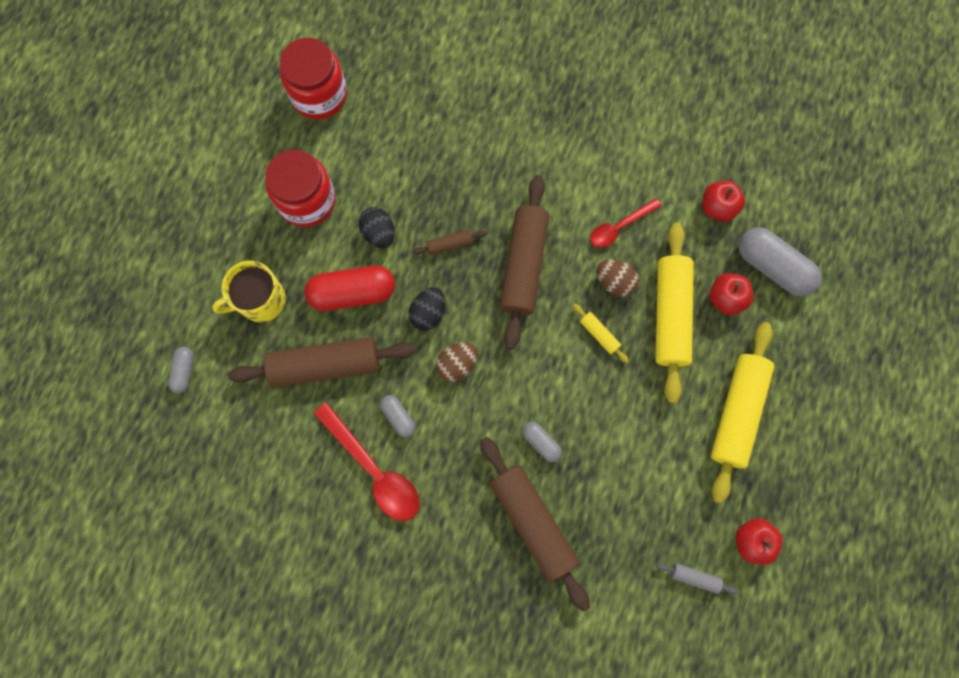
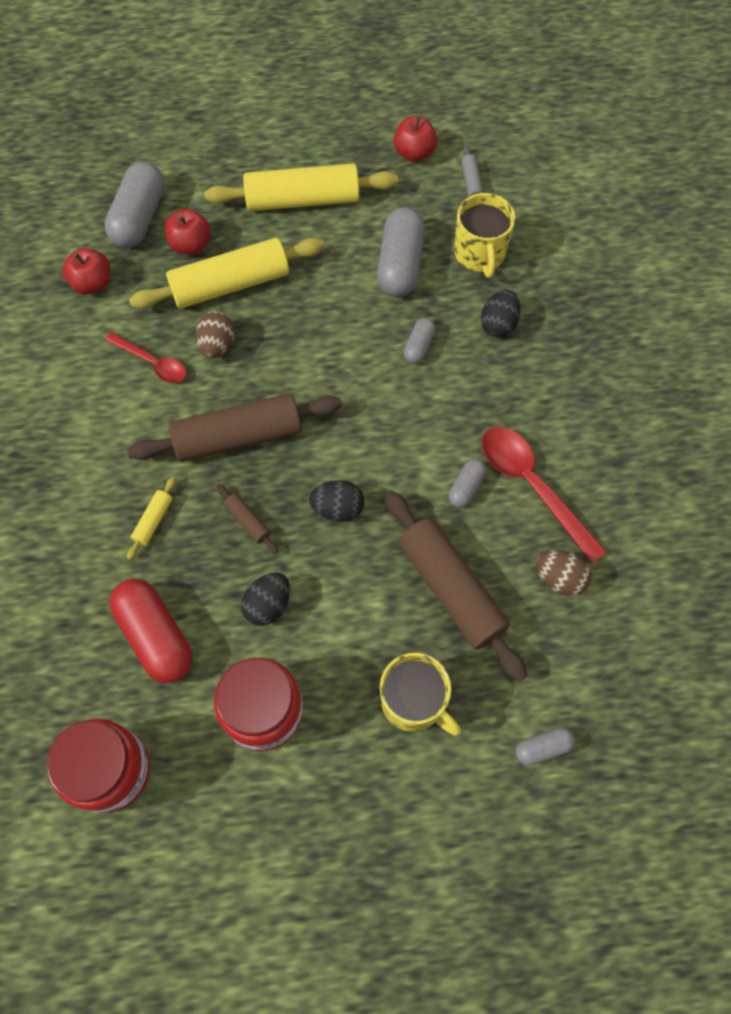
camera: 115 degrees left, 10 degrees down
red capsule [304,265,395,311] -> red capsule moved to [110,579,193,683]
red spoon [313,402,420,521] -> red spoon turned 60 degrees counterclockwise [482,427,607,564]
brown egg [436,342,478,382] -> brown egg moved to [536,550,591,596]
brown rolling pin [480,437,590,612] -> black egg [481,289,521,338]
yellow rolling pin [573,304,629,363] -> yellow rolling pin moved to [127,477,176,560]
none -> grey capsule [377,207,425,297]
none -> yellow mug [454,193,515,278]

